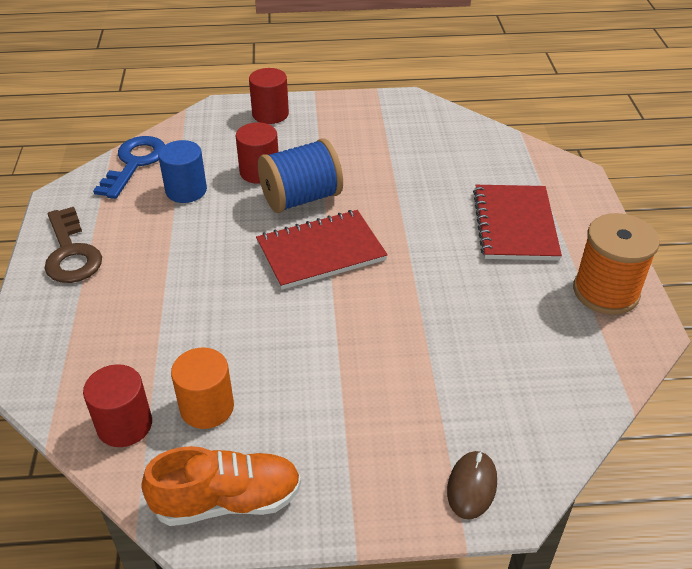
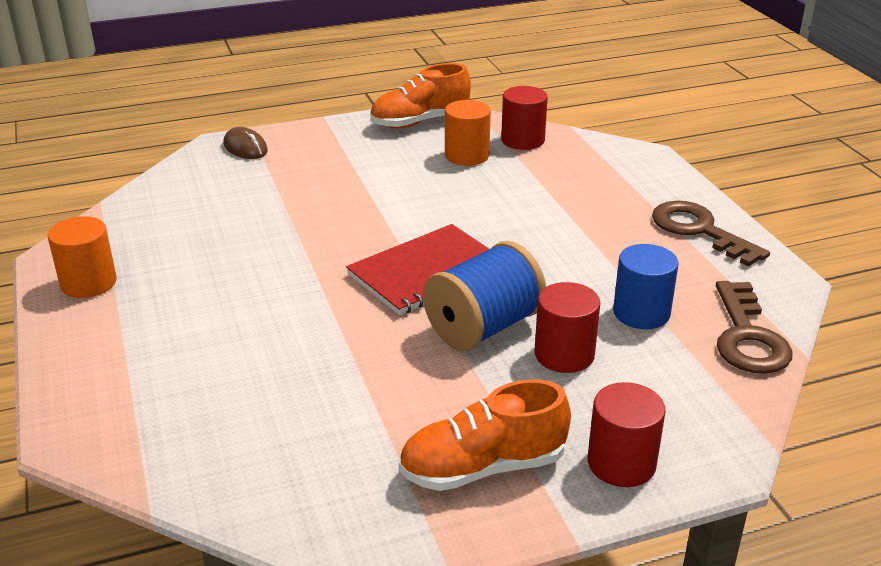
camera: 165 degrees right, 10 degrees down
blue key [93,136,165,199] -> brown key [716,281,793,374]
brown mouse [447,451,497,519] -> brown mouse turned 45 degrees counterclockwise [223,127,268,159]
red notebook [473,185,562,260] -> none
orange spool [573,213,660,315] -> orange cylinder [48,216,117,298]
none -> orange shoe [398,379,571,491]

